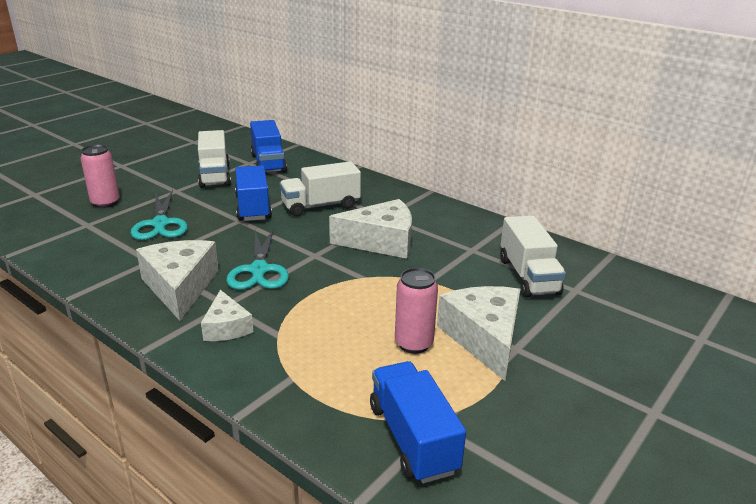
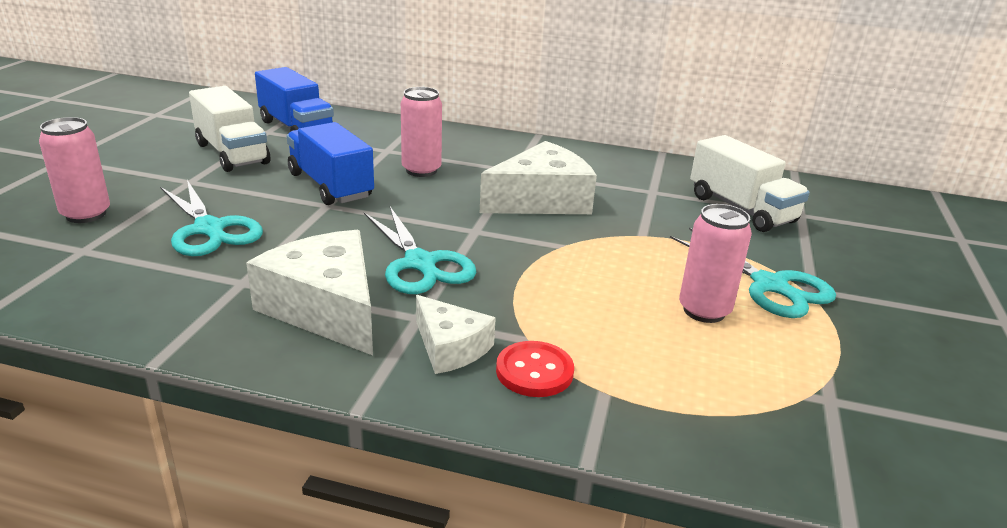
camera: 25 degrees left, 0 degrees up
white truck [279,161,361,216] -> pink can [401,87,442,177]
blue truck [370,361,466,483] -> none
white cheese [437,286,520,381] -> turquoise scissors [670,227,836,318]
none -> red button [496,341,574,397]

